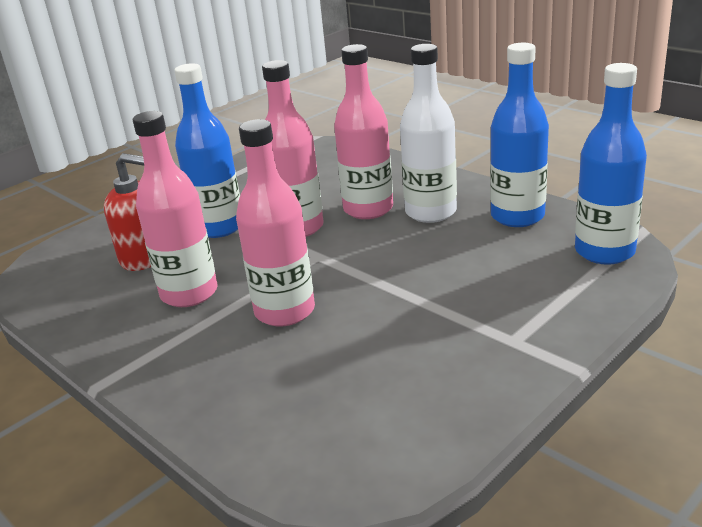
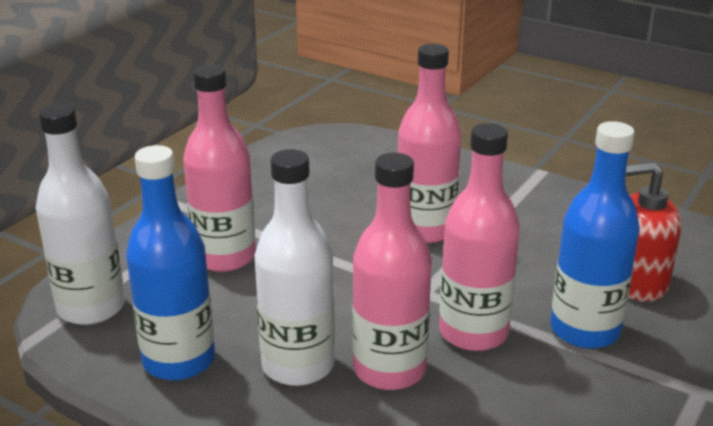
camera: 165 degrees right, 0 degrees up
pink bottle [133,111,218,307] -> pink bottle moved to [183,65,256,272]
blue bottle [575,63,647,265] -> white bottle [36,104,125,325]

